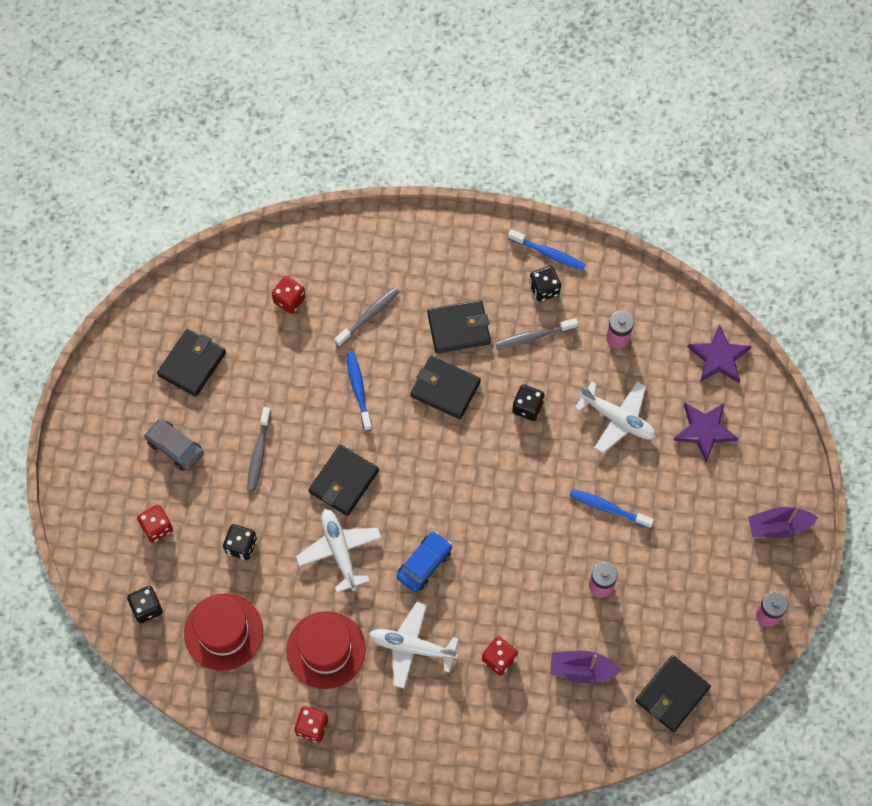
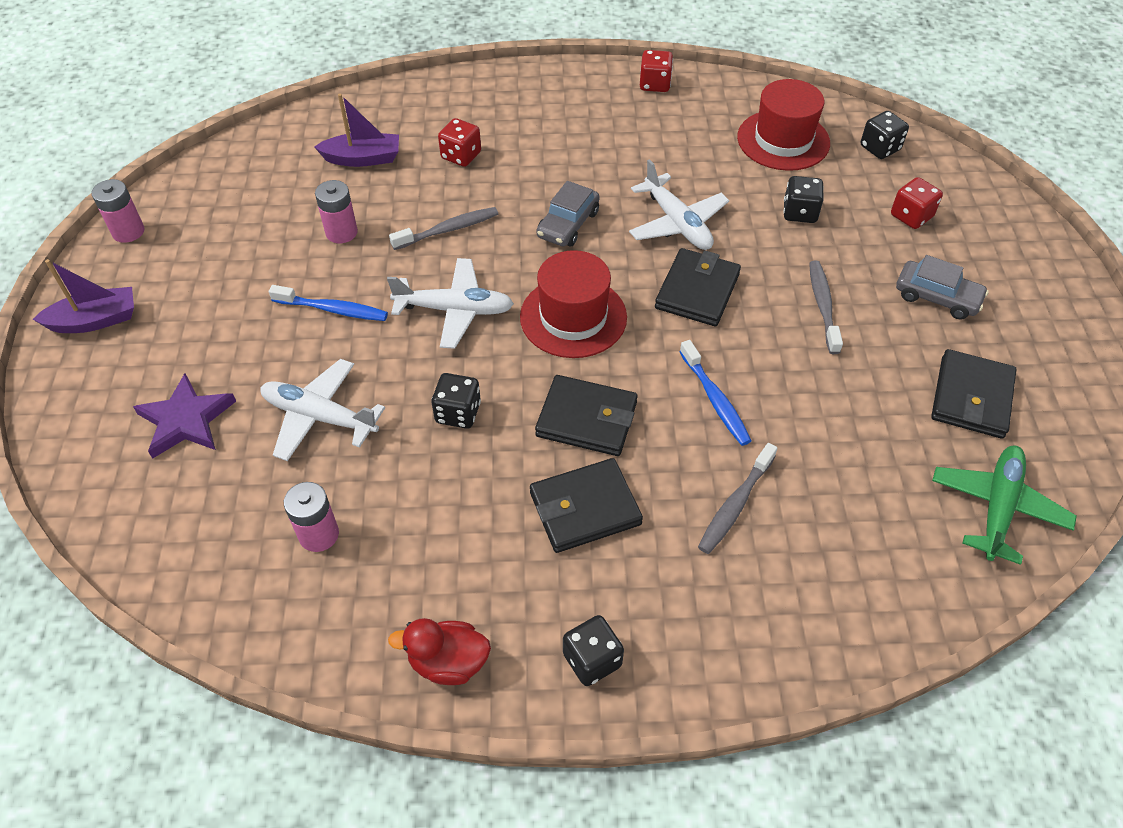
camera: 170 degrees right, 15 degrees down
red dice [272,276,306,314] -> none
red hat [286,611,366,689] -> red hat moved to [520,250,627,358]
white plane [369,602,458,688] -> white plane moved to [387,258,514,349]
blue car [397,531,452,592] -> grey car [536,181,600,246]
grey toothbrush [495,318,578,349] -> grey toothbrush moved to [389,207,498,250]
blue toothbrush [508,229,586,271] -> red duck [388,618,491,685]
black dice [529,266,561,302] -> black dice moved to [563,615,624,686]
black wallet [635,655,711,732] -> none
purple star [687,324,751,383] -> none
none -> green plane [932,446,1077,565]

